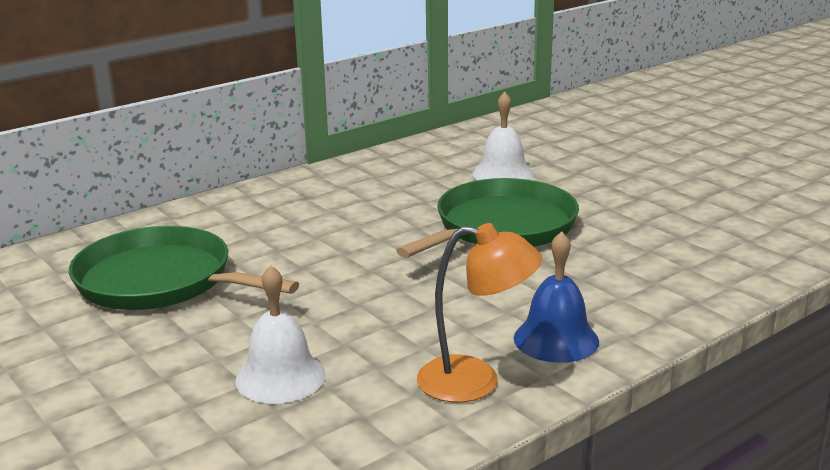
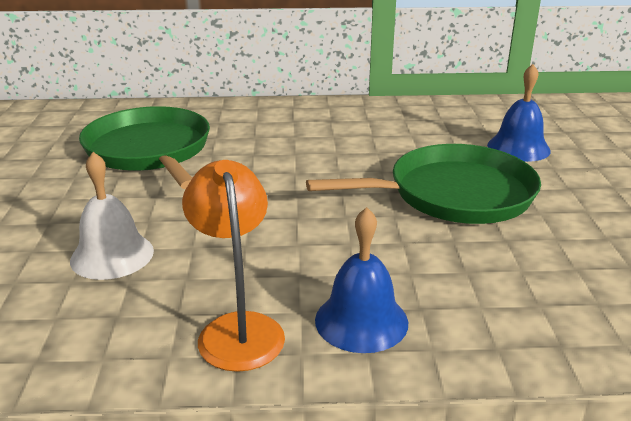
camera: 35 degrees right, 5 degrees up
orange lamp [417,223,542,403] -> orange lamp turned 150 degrees counterclockwise [182,160,285,372]
white bell [472,92,534,180] -> blue bell [487,64,551,162]

